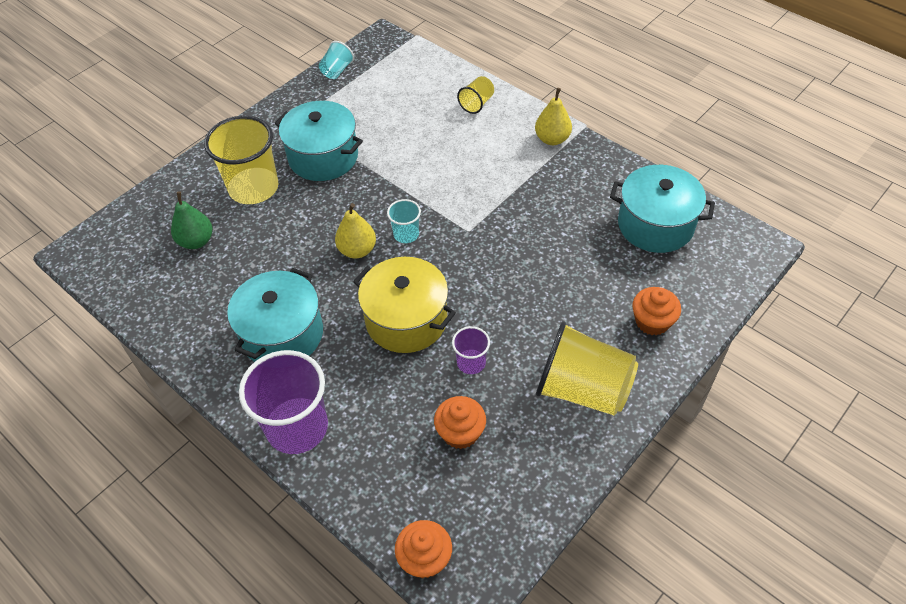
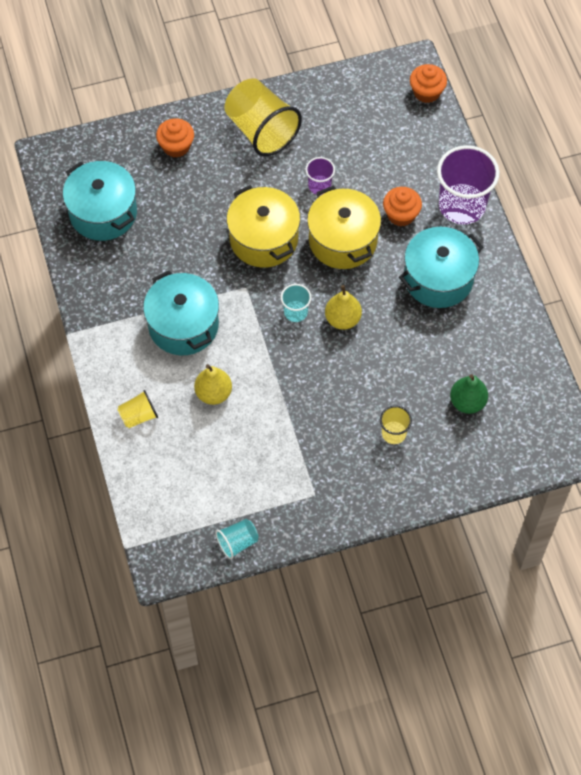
camera: 150 degrees left, 10 degrees up
yellow cup [204,116,278,204] -> yellow cup [380,406,412,444], size x0.49
turquoise pot [275,101,363,181] -> turquoise pot moved to [143,270,219,355]
orange cupcake [434,396,486,449] -> orange cupcake moved to [383,187,422,227]
yellow pear [535,88,572,145] -> yellow pear moved to [194,364,232,405]
none -> yellow pot [227,185,300,268]

